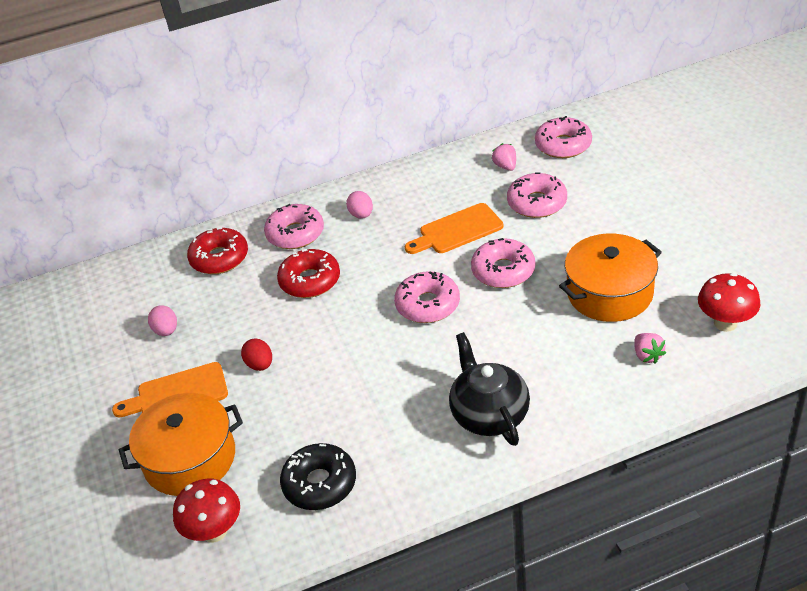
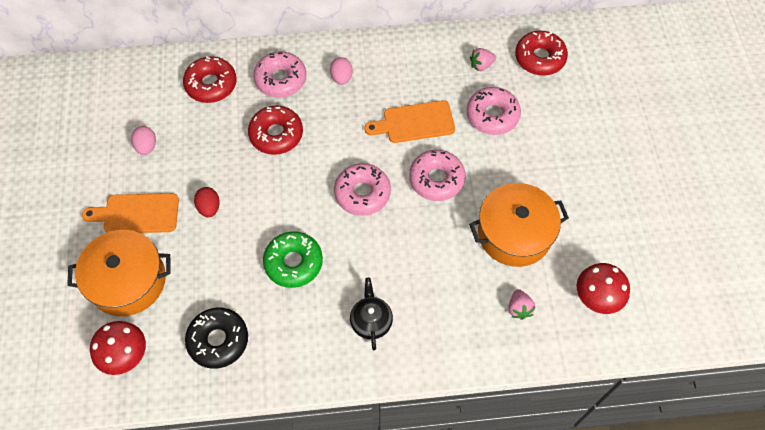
camera: 10 degrees right, 20 degrees up
black teapot [449,332,530,446] -> black teapot [350,278,393,350], size x0.64
pink strawberry [491,143,516,171] -> pink strawberry turned 105 degrees counterclockwise [470,48,496,71]
pink donut [535,116,592,158] -> red donut [515,31,568,76]
none -> green donut [263,231,323,288]

